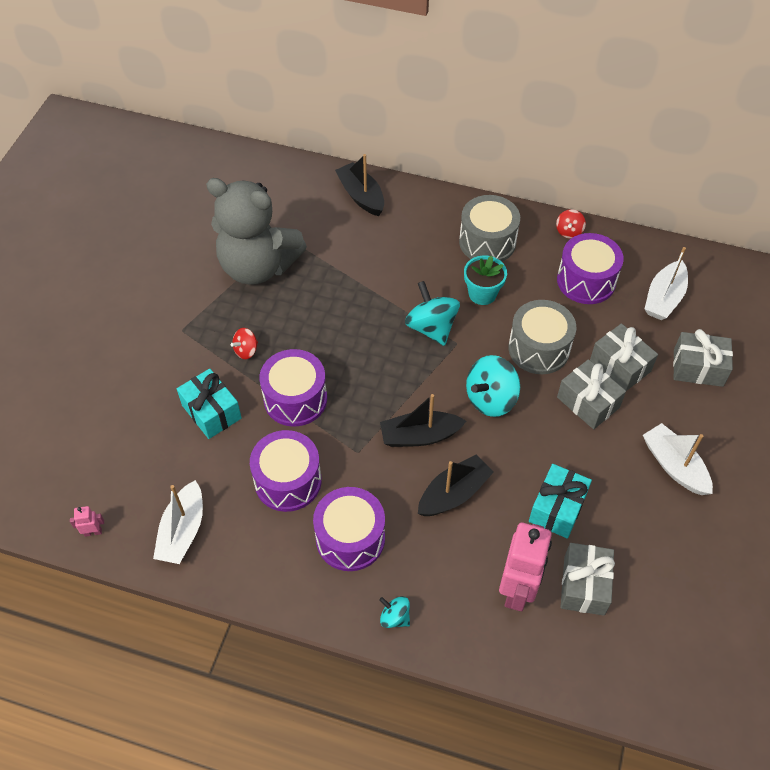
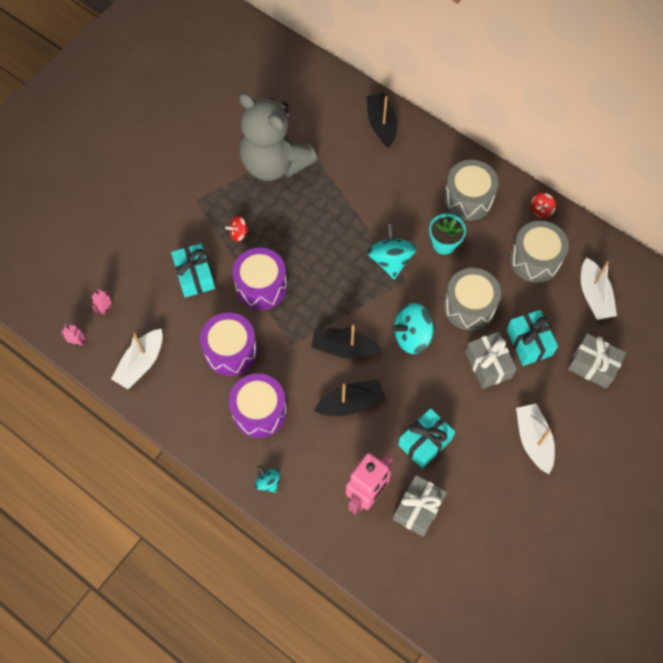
camera: 20 degrees right, 10 degrees up
purple drum [557,233,624,304] -> grey drum [510,221,569,283]
grey gift [590,323,658,391] -> turquoise gift [506,310,558,366]
white boat [645,247,688,320] -> white boat turned 60 degrees counterclockwise [581,257,617,320]
none -> pink robot [92,289,112,315]

